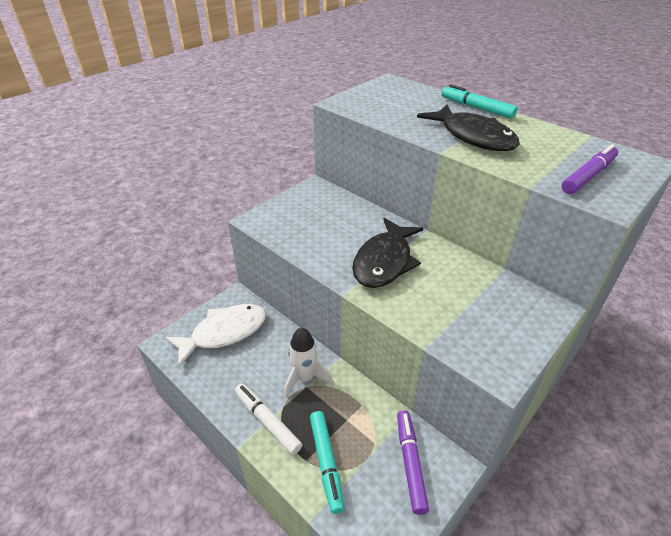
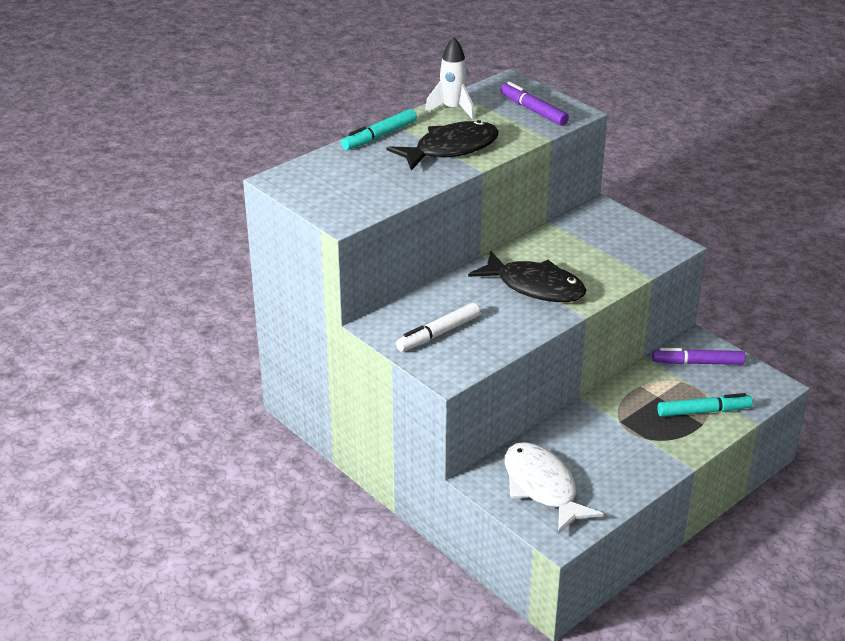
camera: 85 degrees left, 5 degrees down
white marker [235,384,302,455] -> white marker moved to [396,303,480,352]
white rocket [284,327,333,398] -> white rocket moved to [425,37,474,119]

